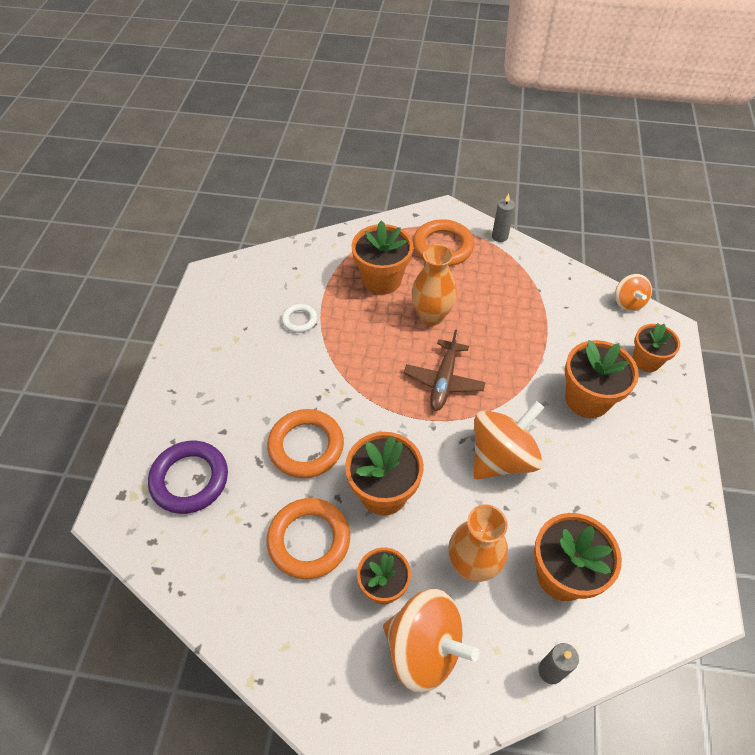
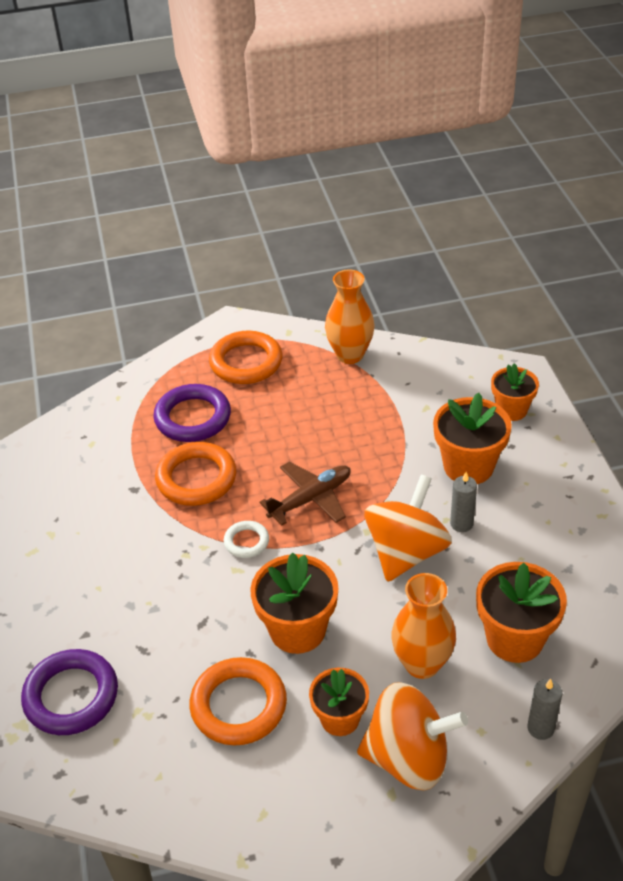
camera: 20 degrees left, 10 degrees down
orange ring [267,409,344,478] -> orange ring moved to [155,442,237,506]
white ring [281,304,317,333] -> white ring moved to [224,521,269,558]
orange flower pot [351,221,413,294] -> purple ring [153,384,231,442]
brown plane [404,330,486,411] -> brown plane turned 120 degrees counterclockwise [260,462,351,526]
orange vase [411,244,457,325] -> orange vase moved to [325,269,375,364]
grey candle [492,194,515,242] -> grey candle moved to [450,472,477,532]
orange spinning top [615,274,652,312] -> none

